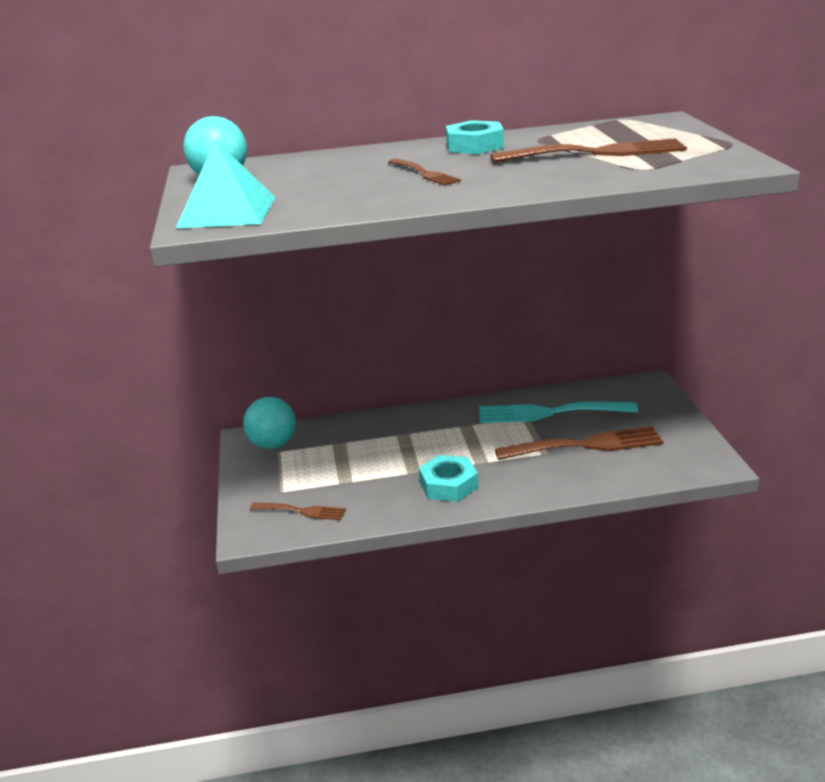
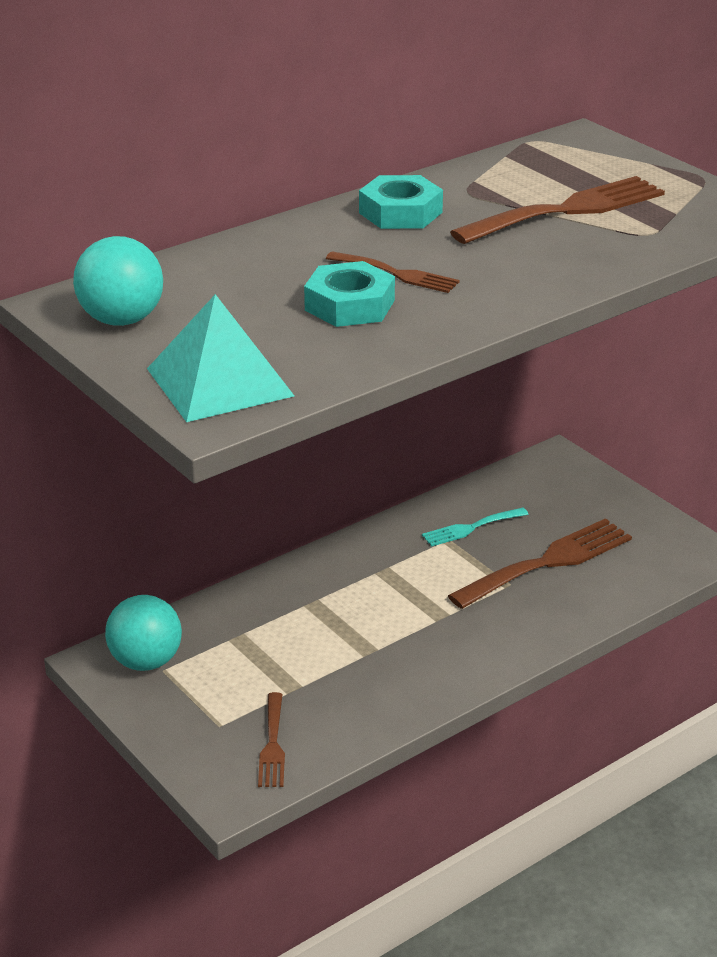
camera: 30 degrees left, 5 degrees up
brown fork [250,503,346,520] -> brown fork turned 105 degrees clockwise [258,692,285,787]
turquoise nut [419,455,478,502] -> turquoise nut moved to [304,261,395,327]
turquoise fork [479,401,638,423] -> turquoise fork [422,508,529,547], size x0.54

